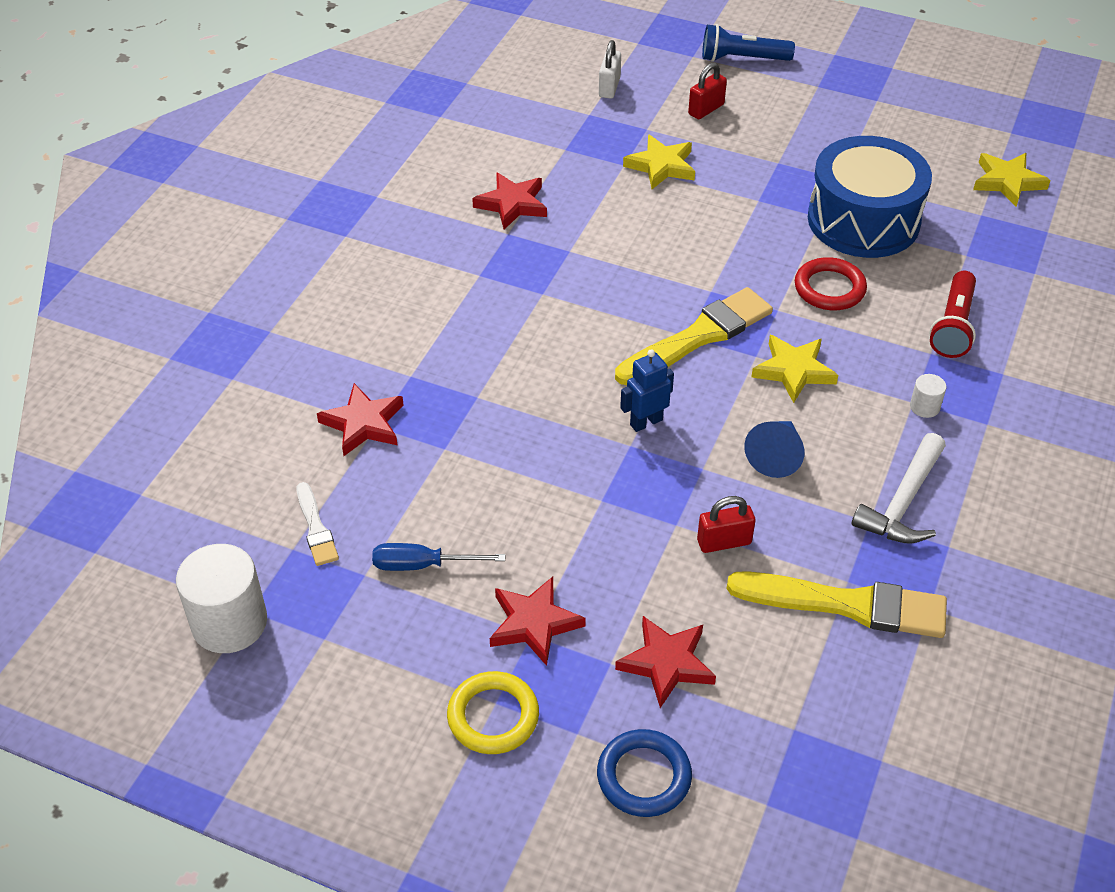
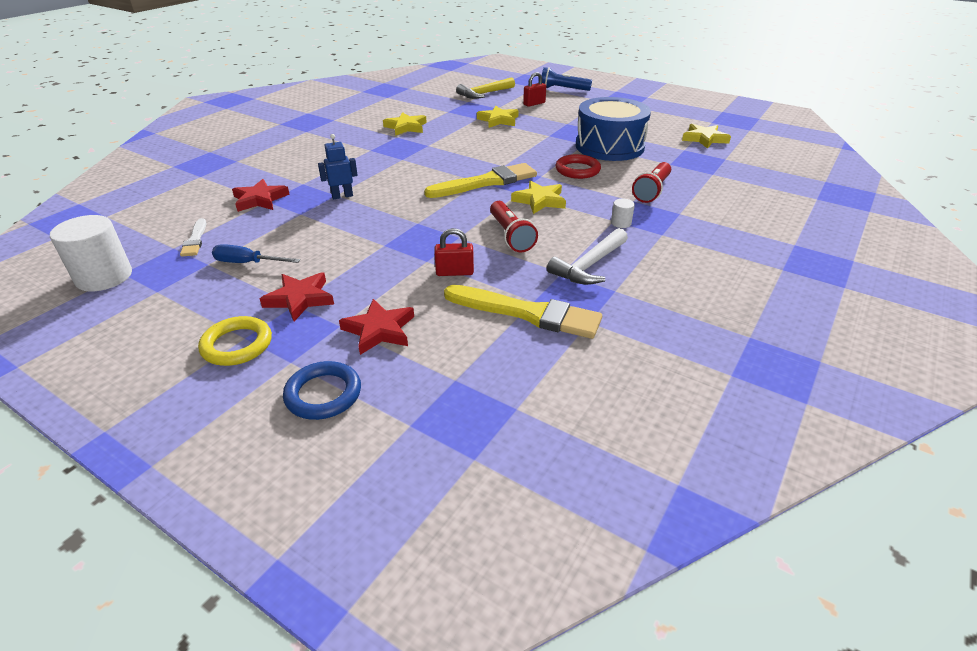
camera: 10 degrees right, 10 degrees down
red star [472,172,547,229] -> yellow star [383,112,427,136]
white padlock [599,40,621,99] -> yellow hammer [456,77,515,99]
blue robot [620,349,674,432] -> blue robot moved to [318,134,358,199]
blue cone [744,421,804,478] -> red flashlight [490,201,538,252]

